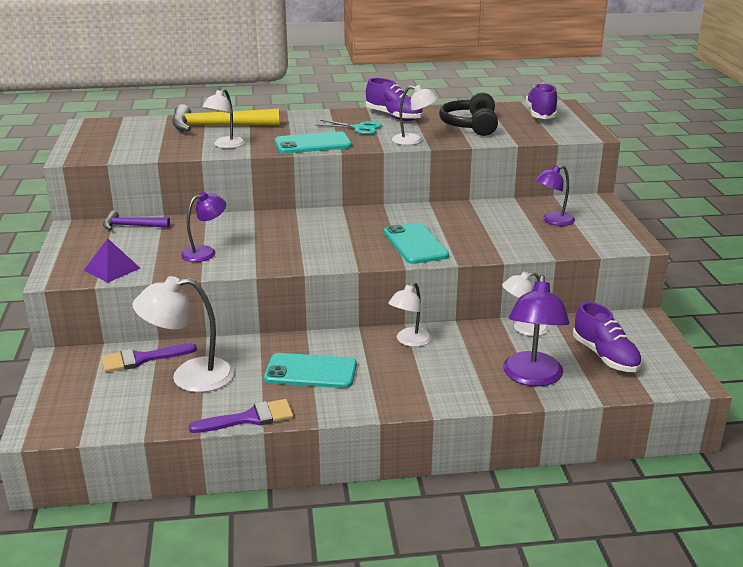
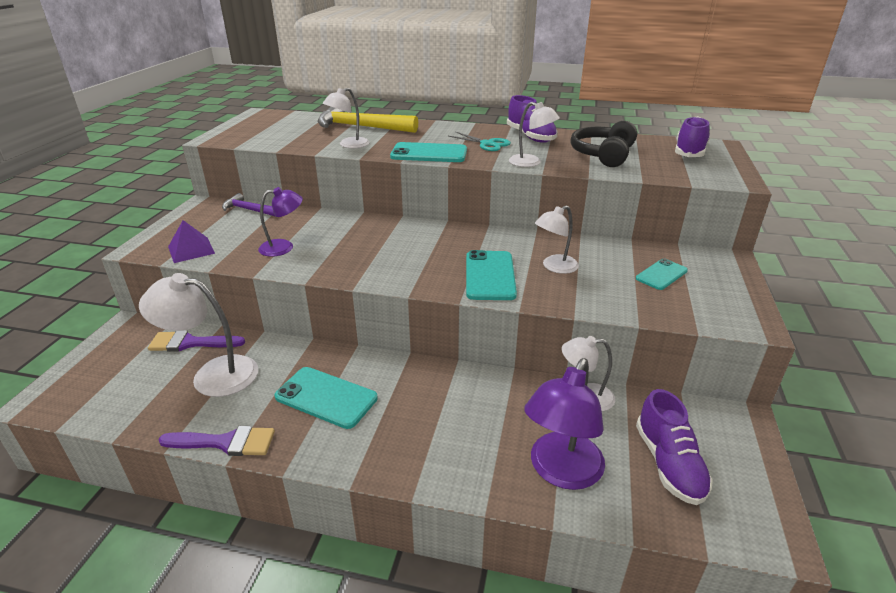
camera: 20 degrees right, 5 degrees up
white lamp [388,282,432,347] -> white lamp moved to [535,205,579,274]
purple lamp [535,165,575,226] -> turquoise phone [636,259,688,290]

